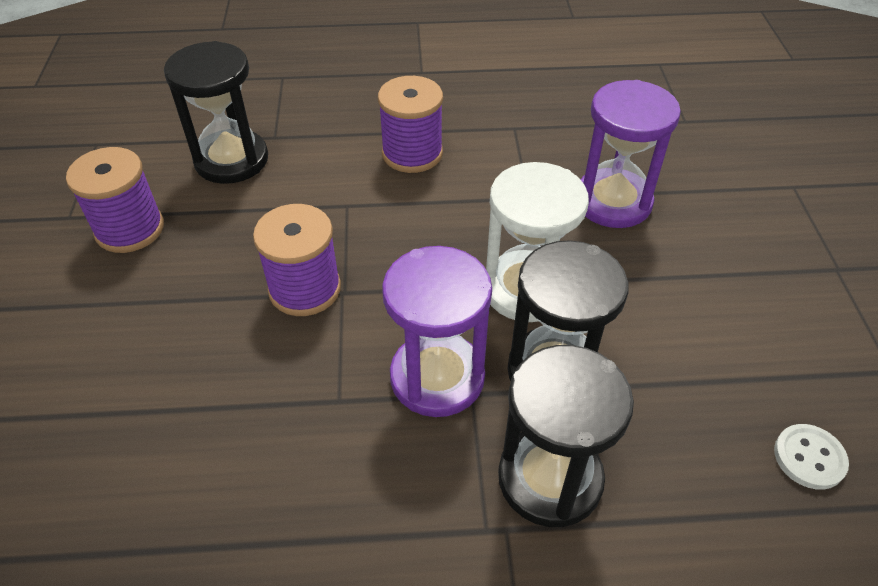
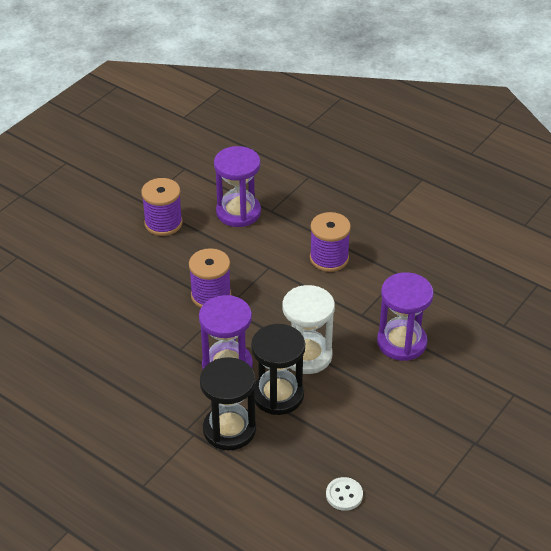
camera: 40 degrees right, 5 degrees down
black hourglass [164,41,268,184] -> purple hourglass [214,146,261,227]

